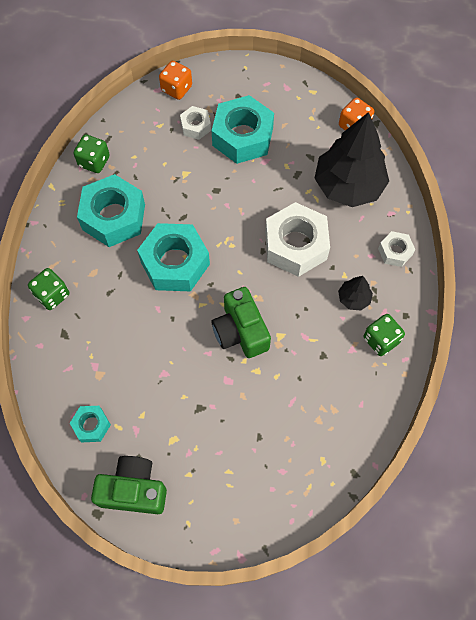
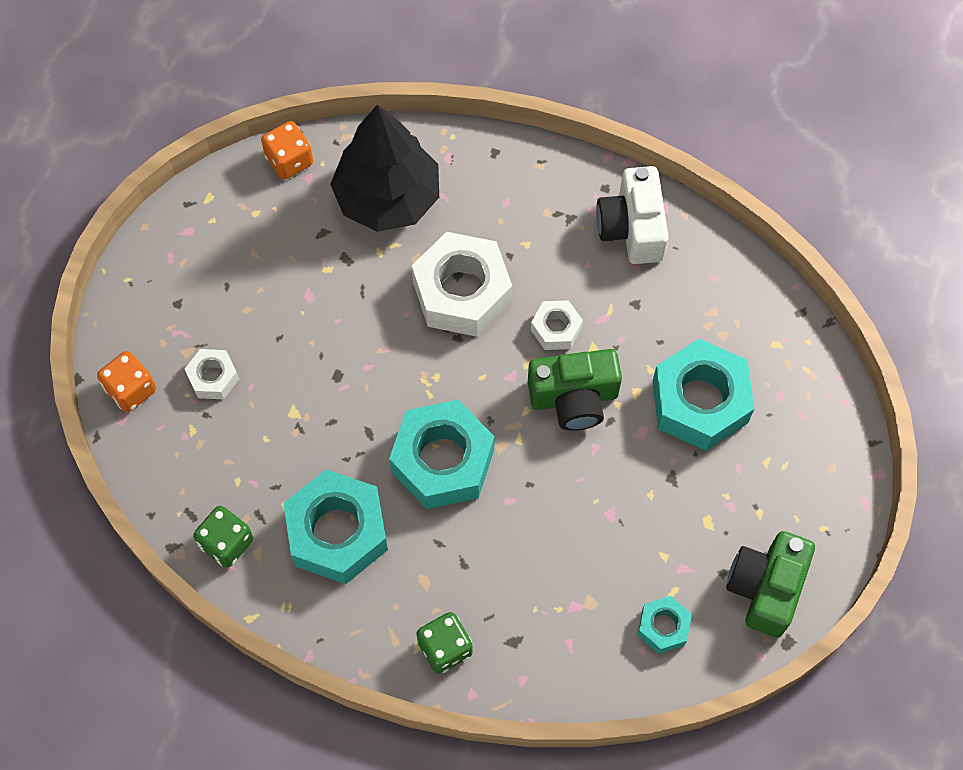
camera: 75 degrees left, 0 degrees up
turquoise nut [212,95,274,164] -> turquoise nut moved to [653,339,754,451]
black tree [338,276,373,310] -> none
green dice [363,314,405,356] -> white camera [596,166,669,264]
white nut [378,231,415,267] -> white nut moved to [531,300,583,350]

